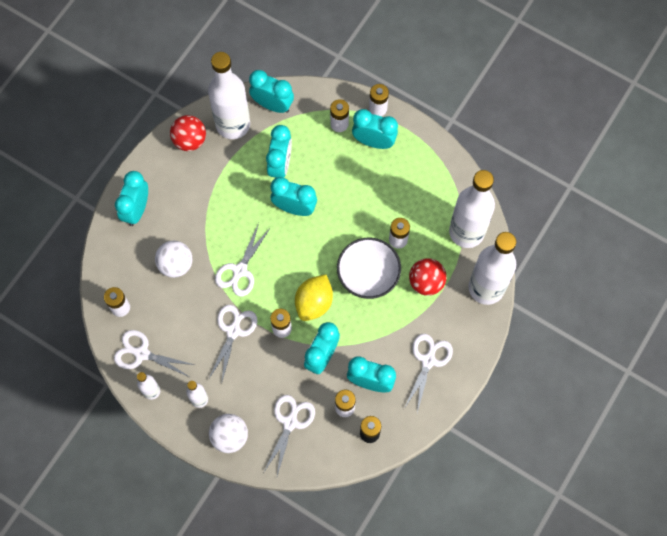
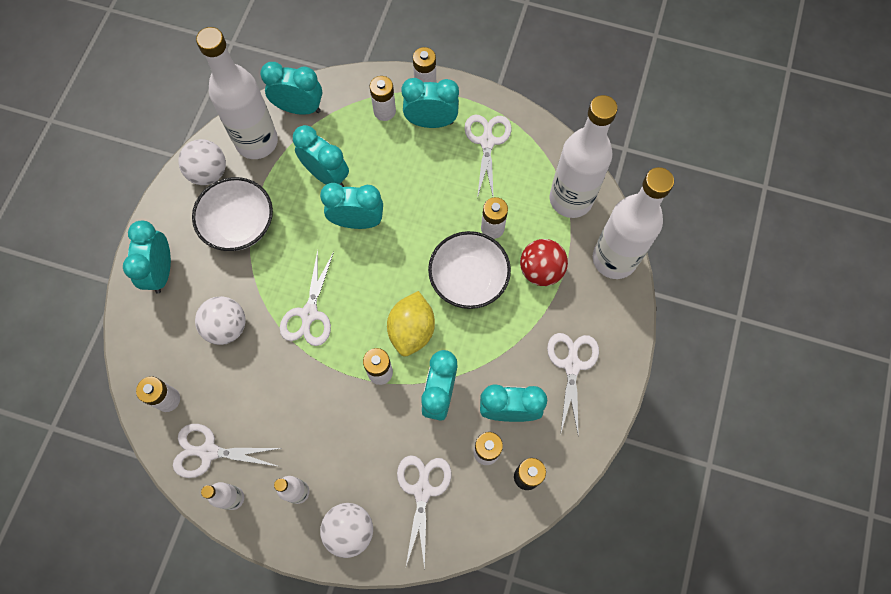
camera: 15 degrees left, 0 degrees up
red ball [170,115,206,151] -> white ball [178,139,226,185]
white scissors [208,305,257,385] -> white scissors moved to [464,115,512,198]
turquoise clock [266,125,292,178] -> turquoise clock turned 45 degrees counterclockwise [293,125,349,187]
none -> white bowl [192,177,273,251]

